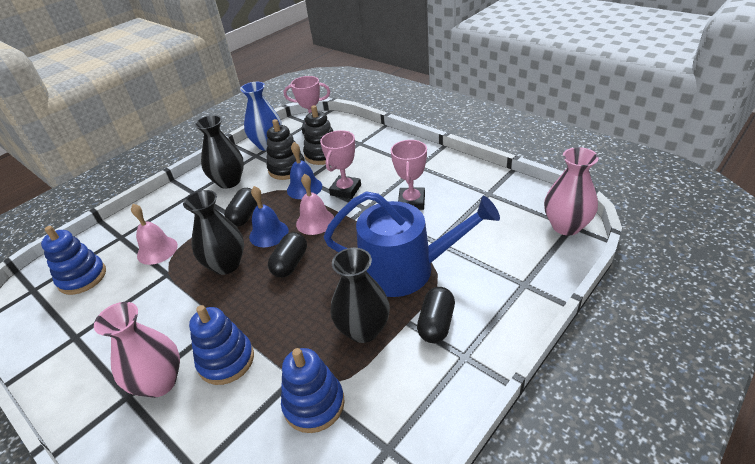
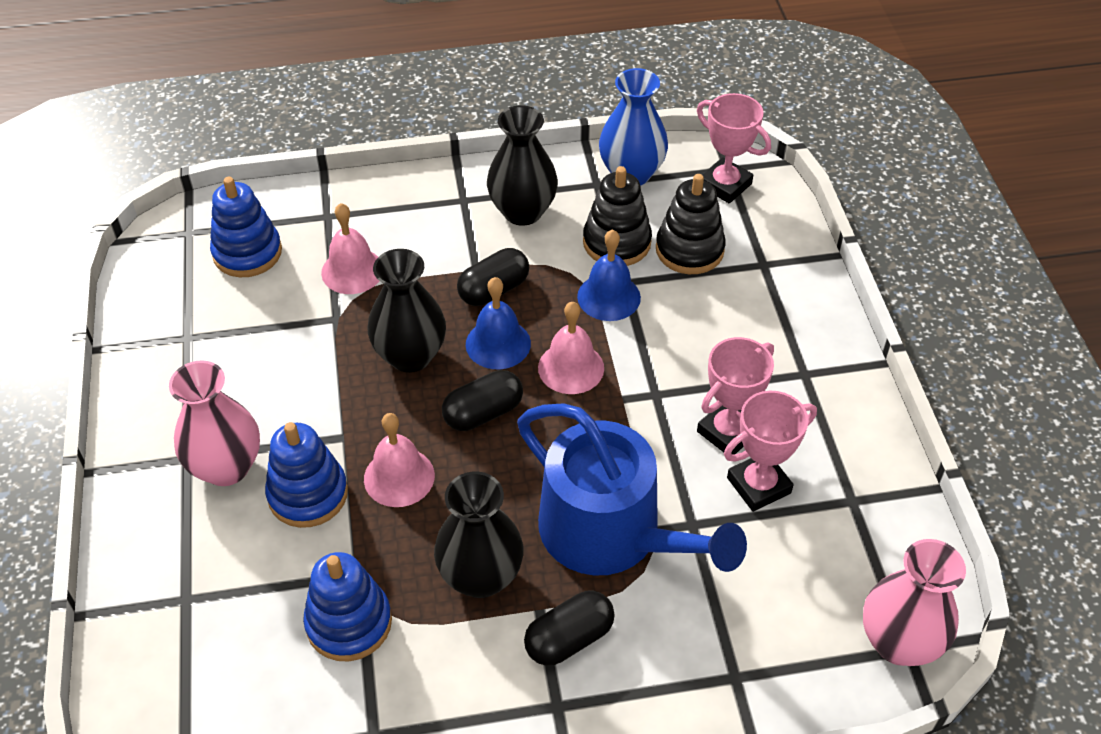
camera: 35 degrees right, 10 degrees up
pink trophy [320,130,361,199] -> pink trophy moved to [724,391,817,512]
none -> pink bell [364,413,435,507]

